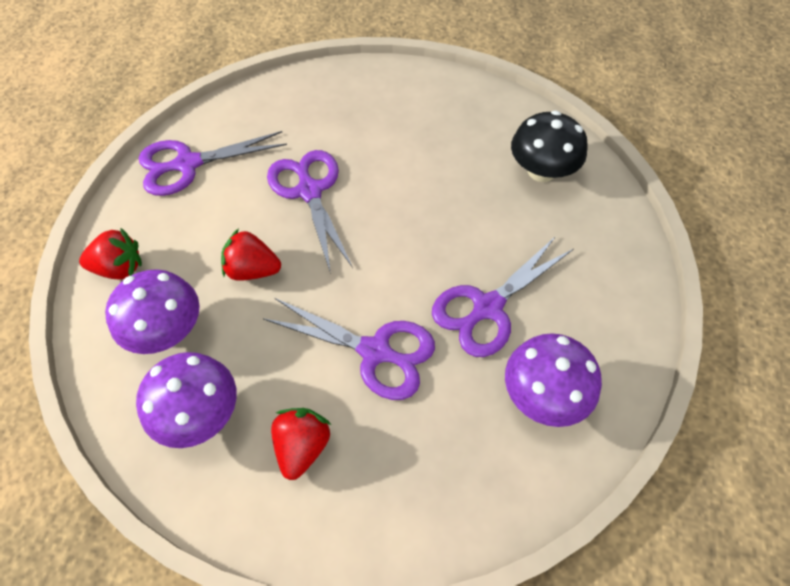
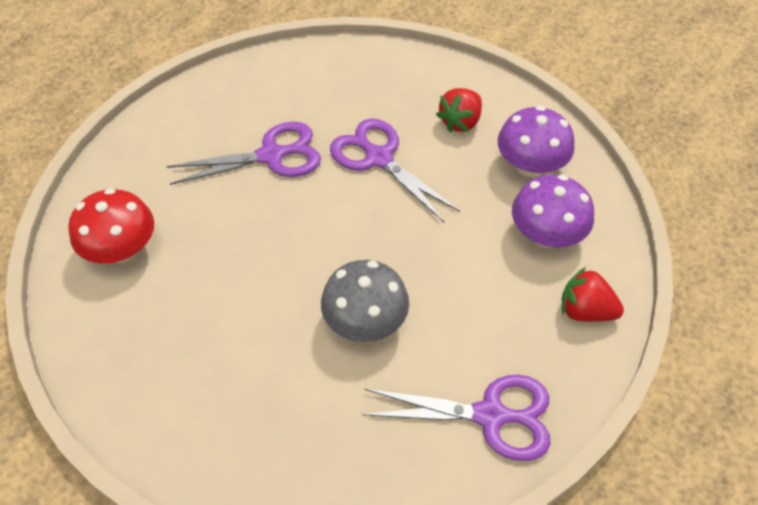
camera: 155 degrees left, 5 degrees down
red strawberry [221,229,281,281] -> none
purple scissors [267,150,353,274] -> grey mushroom [321,260,409,342]
purple mushroom [505,333,602,427] -> none
black mushroom [511,111,588,182] -> red mushroom [68,188,154,264]

